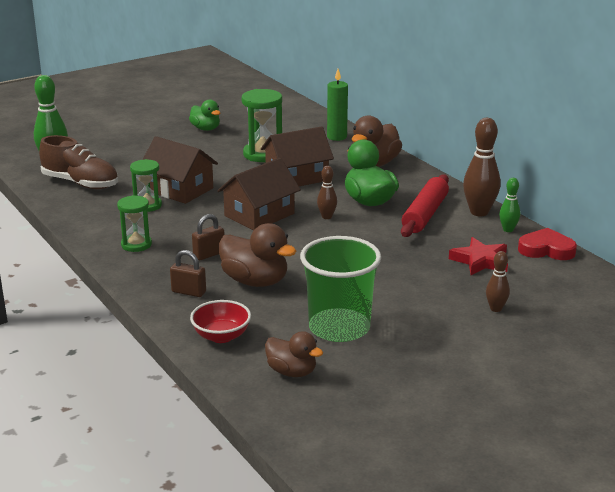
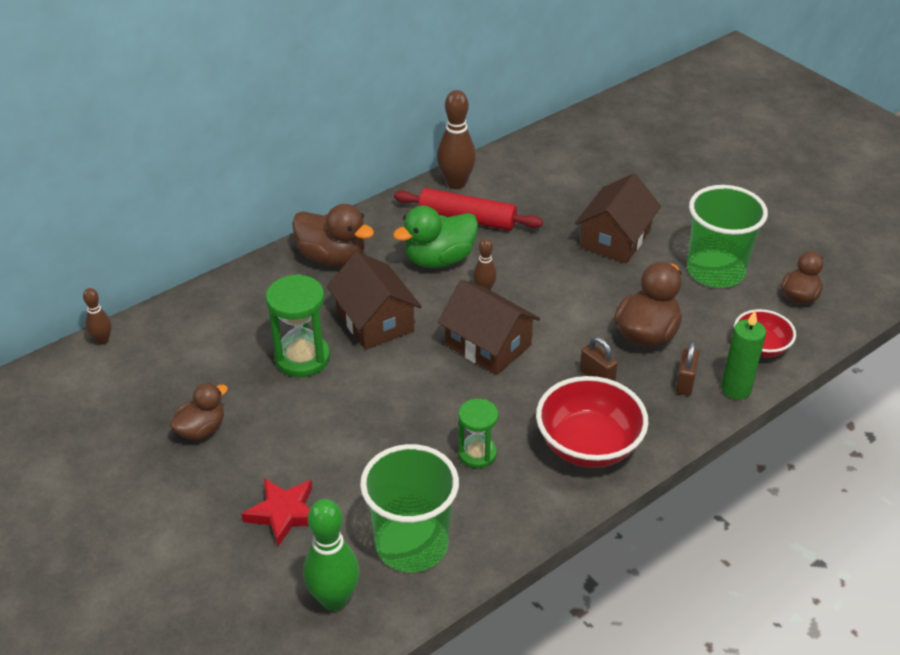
camera: 95 degrees left, 15 degrees up
brown shoe [39,135,118,189] -> green cup [360,444,459,572]
green hourglass [117,195,152,252] -> red bowl [536,376,649,468]
brown house [143,136,218,204] -> brown house moved to [575,173,661,264]
green duck [189,99,220,131] -> brown duck [170,383,228,440]
green candle [327,69,348,141] -> green candle moved to [721,311,766,400]
red star [449,237,508,275] -> red star moved to [241,478,313,546]
brown bowling pin [486,251,510,312] -> brown bowling pin moved to [83,288,112,345]
green bowling pin [499,178,520,232] -> none
red heart [518,228,577,260] -> none

